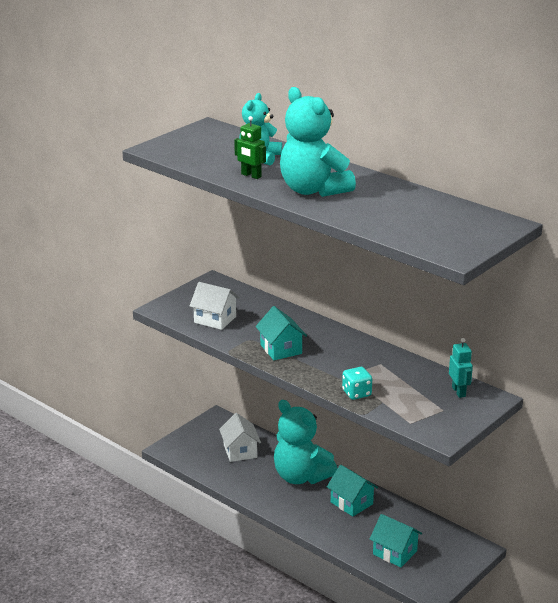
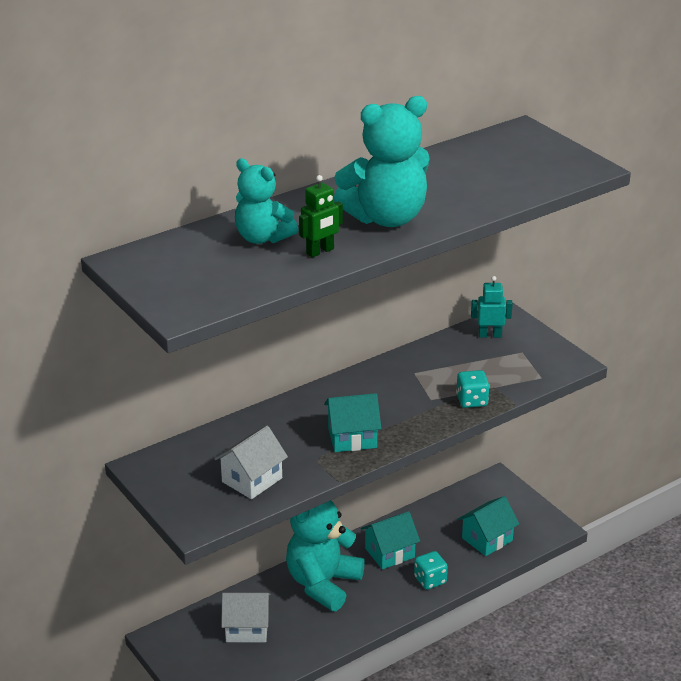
camera: 75 degrees left, 5 degrees up
turquoise teddy bear [274,400,337,484] -> turquoise teddy bear turned 150 degrees clockwise [286,500,365,611]
none -> turquoise dice [414,551,448,590]

